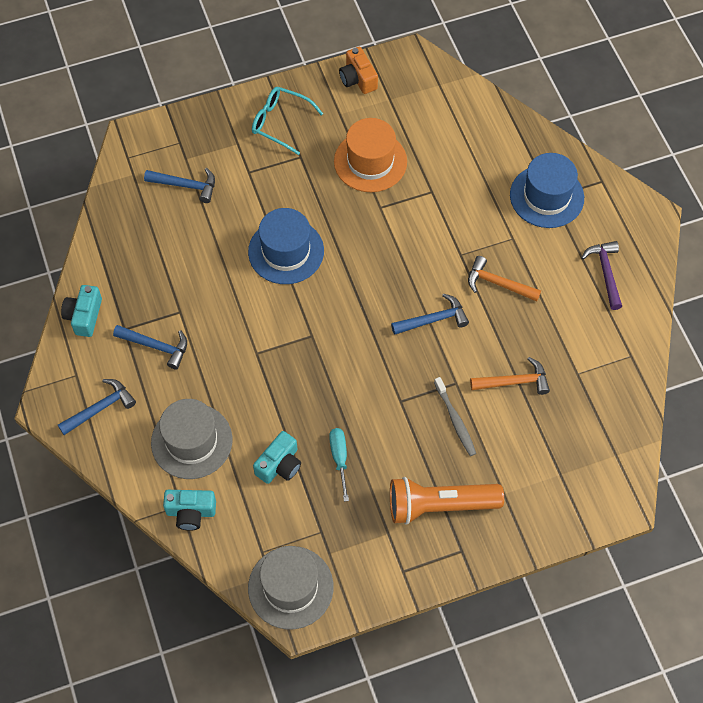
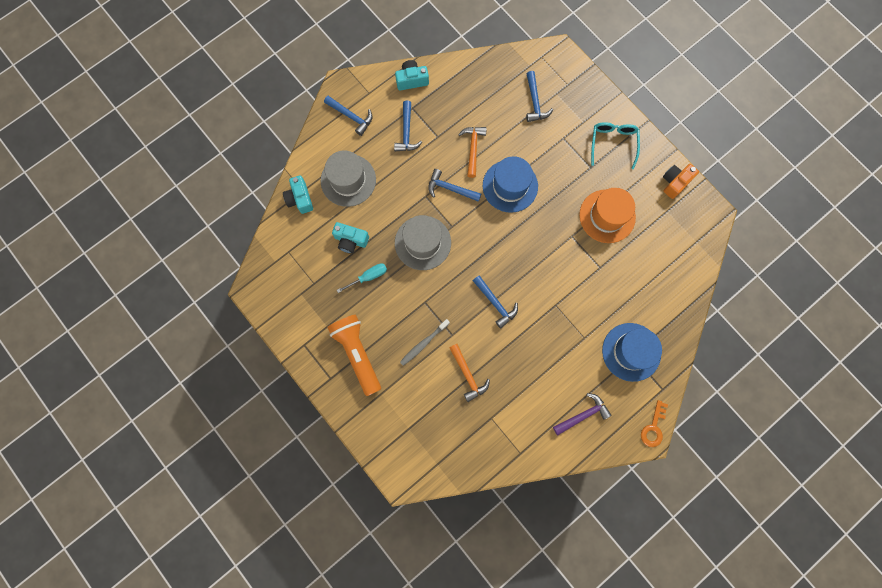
camera: 70 degrees right, 15 degrees up
grey hat [248,546,334,630] -> grey hat moved to [395,215,451,270]
orange hammer [468,256,541,302] -> orange hammer moved to [458,127,487,178]
none -> blue hammer [428,169,481,202]
none -> orange key [641,400,668,447]

